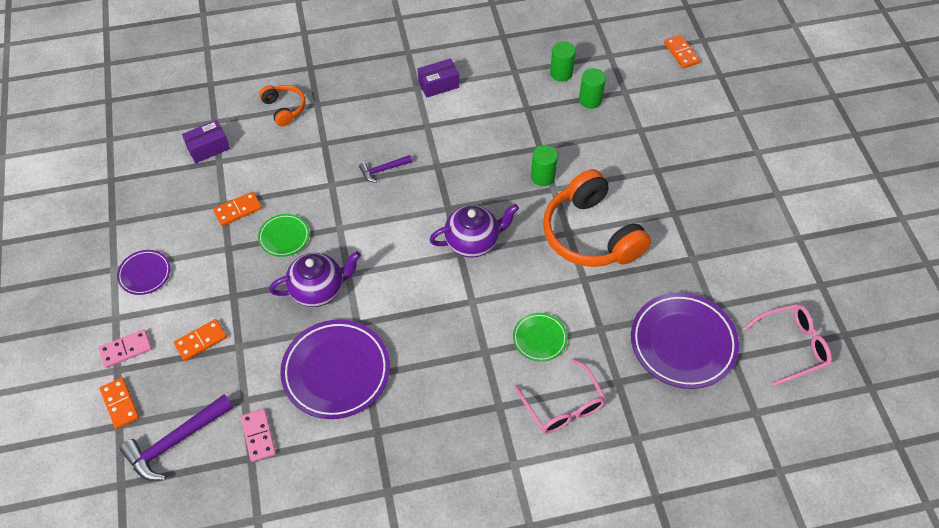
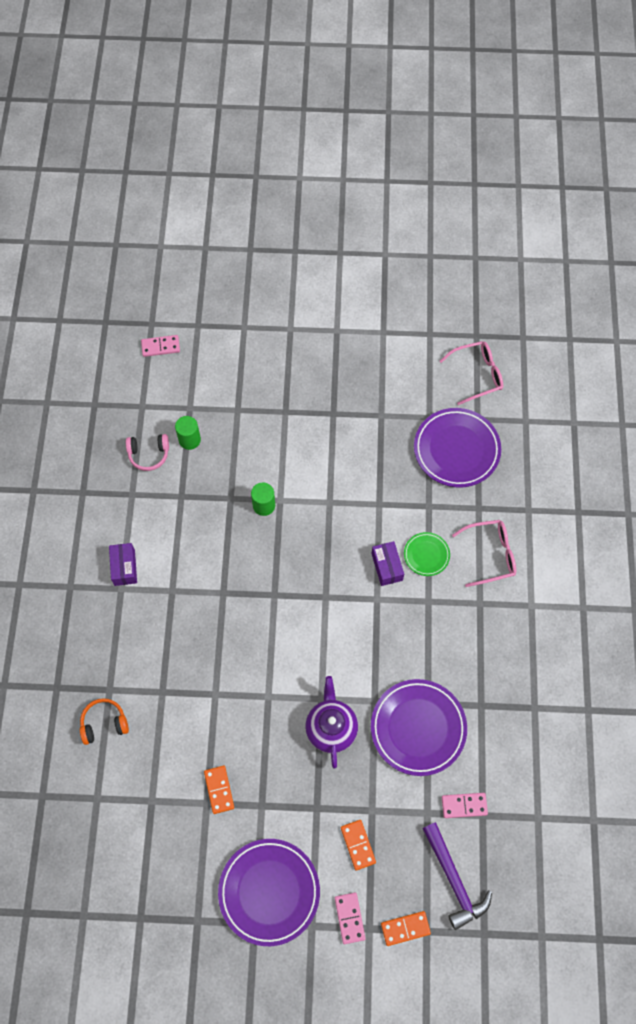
camera: 75 degrees left, 10 degrees up
purple plate [117,250,171,295] -> purple plate [218,839,320,946], size x1.95
purple box [182,120,230,163] -> purple box moved to [371,541,404,586]
green plate [258,214,310,257] -> none
purple hammer [359,155,412,183] -> none
purple teapot [429,204,519,258] -> none
orange headphones [543,169,651,267] -> none
green cylinder [550,42,576,82] -> pink headphones [126,434,169,471]
orange domino [664,35,700,69] -> pink domino [141,335,180,357]
pink glasses [743,304,832,386] -> pink glasses turned 75 degrees clockwise [440,341,503,405]

